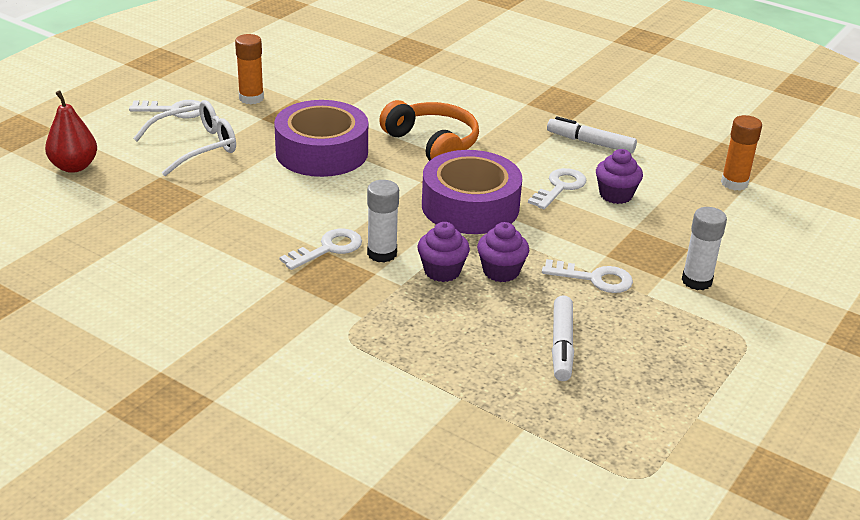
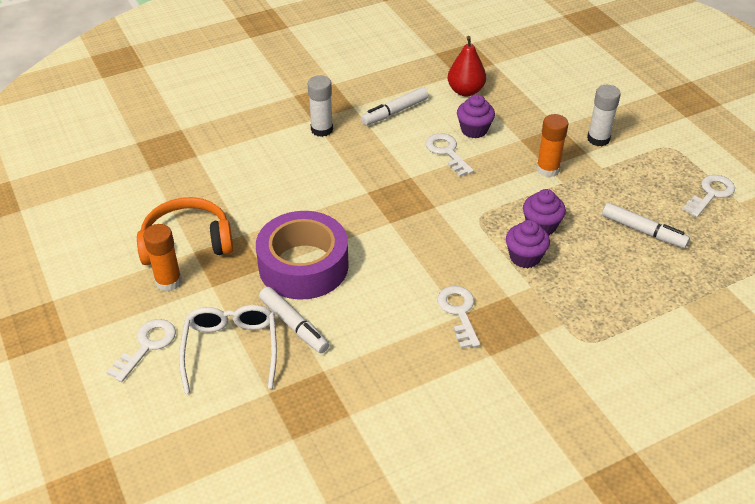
camera: 60 degrees left, 10 degrees up
red pear [45,91,97,173] -> red pear moved to [448,36,486,96]
white glue stick [367,180,399,262] -> white glue stick moved to [308,75,333,137]
orange headphones [379,100,479,161] -> orange headphones moved to [137,197,233,265]
purple tape [422,150,522,234] -> none
white key [542,259,633,293] -> white key moved to [682,175,735,217]
orange glue stick [721,115,762,191] -> orange glue stick moved to [536,114,568,177]
none -> white marker [259,287,329,353]

